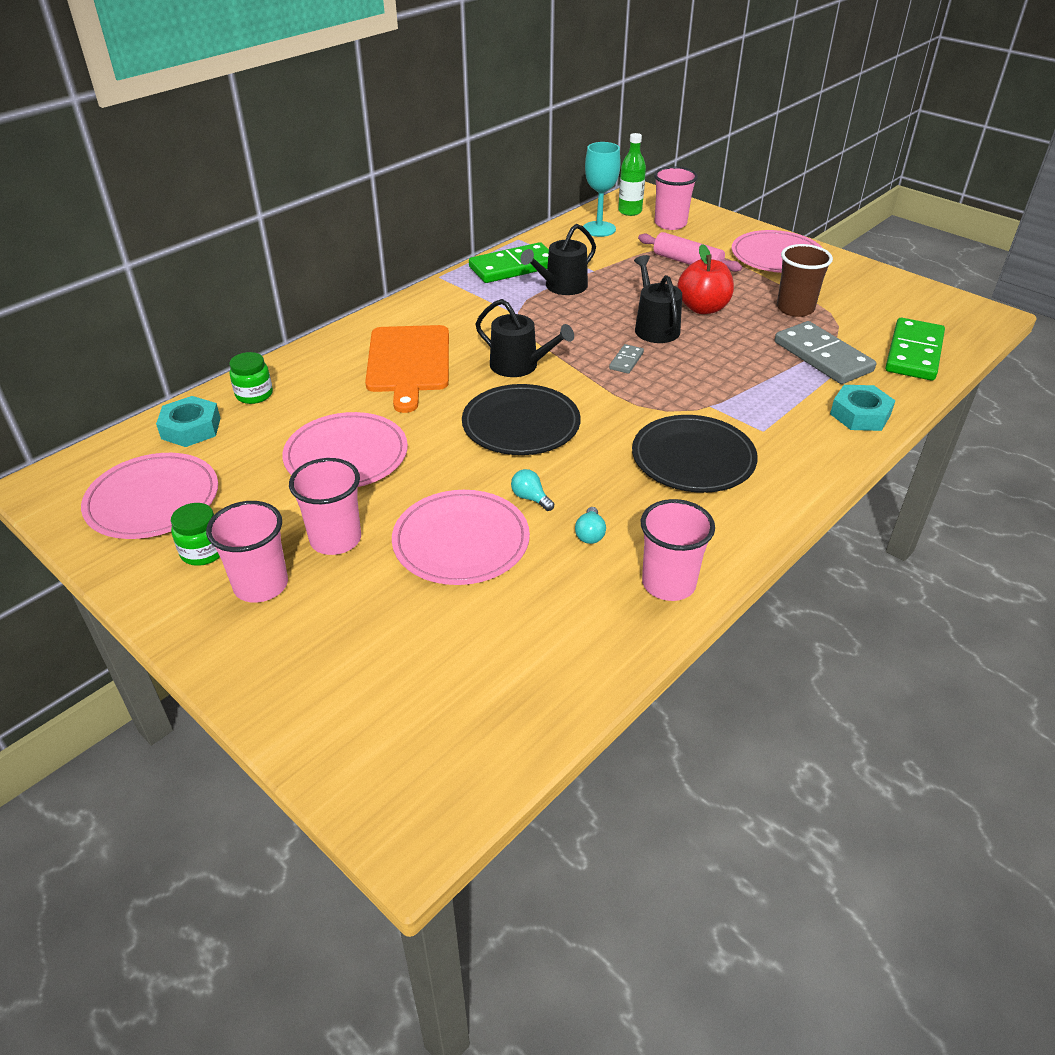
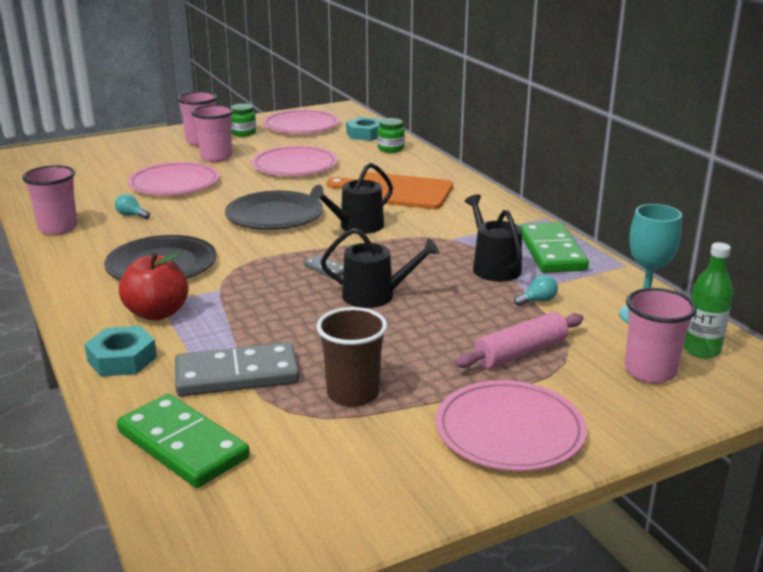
camera: 110 degrees right, 15 degrees down
turquoise light bulb [511,469,554,511] -> turquoise light bulb moved to [514,275,558,306]
red apple [677,244,734,314] -> red apple moved to [119,252,189,321]

